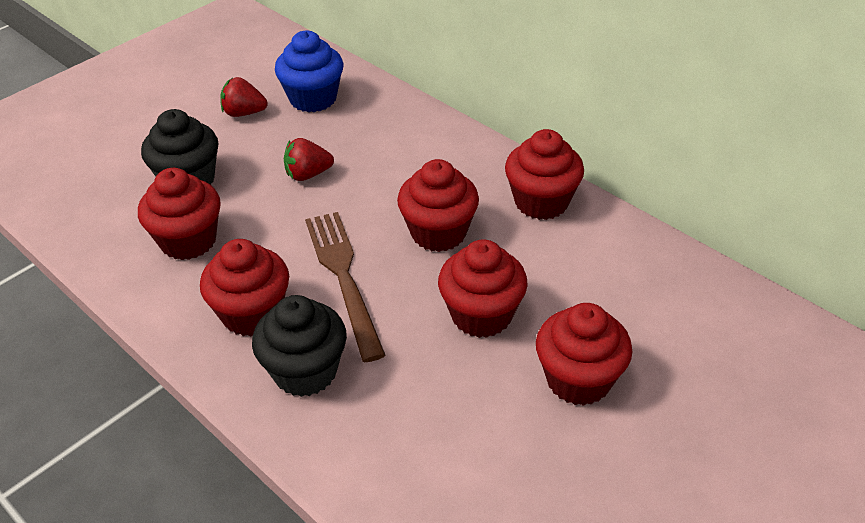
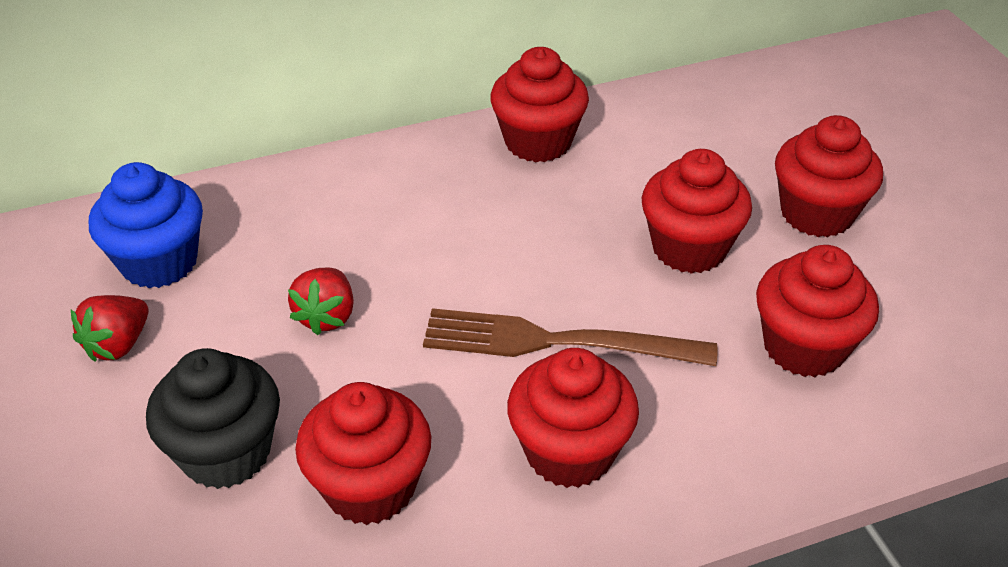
camera: 65 degrees left, 0 degrees up
black cupcake [252,295,347,397] -> none
red cupcake [397,159,479,252] -> red cupcake moved to [756,245,879,377]

